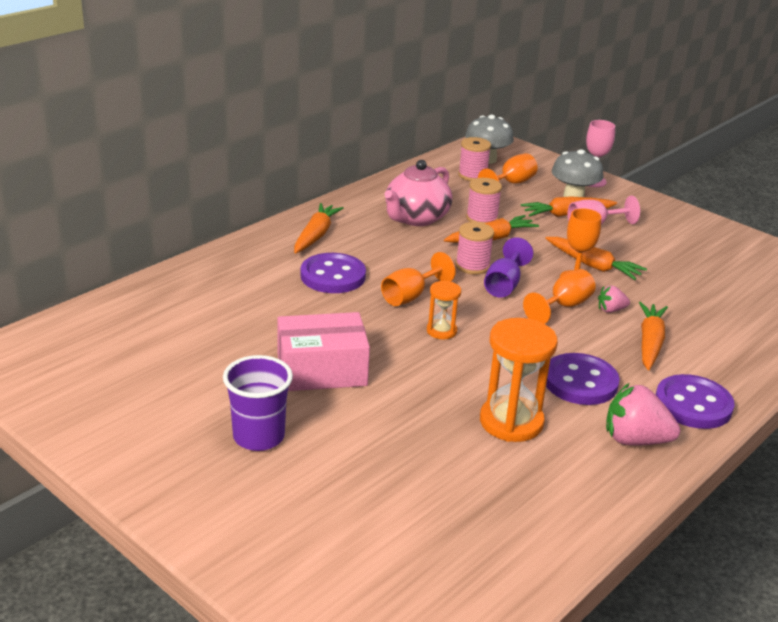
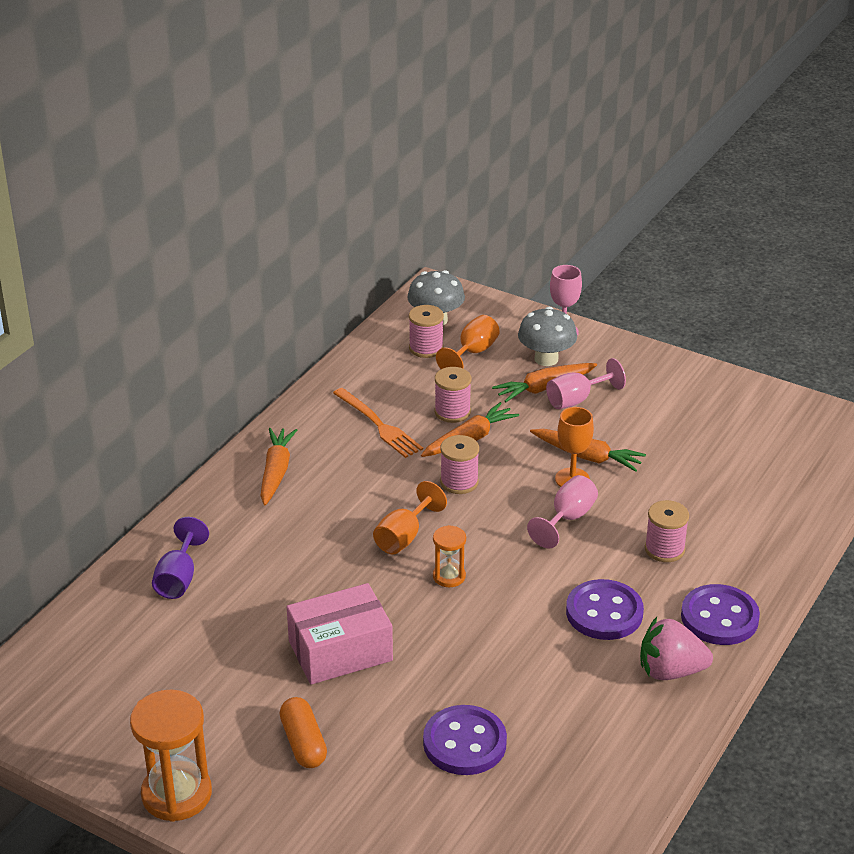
camera: 10 degrees left, 5 degrees up
purple cup [223,355,293,451] -> orange capsule [280,697,327,768]
purple button [300,253,366,293] -> purple button moved to [423,705,507,775]
pink teapot [384,160,452,226] -> orange fork [333,388,423,458]
orange hourglass [480,318,558,442] -> orange hourglass moved to [130,690,212,822]
purple goblet [484,237,533,298] -> purple goblet moved to [152,517,209,599]
orange goblet [523,269,596,324] -> pink goblet [527,475,598,548]
pink strawberry [598,286,630,313] -> none
orange carrot [639,302,668,370] -> pink spool [645,500,689,562]

